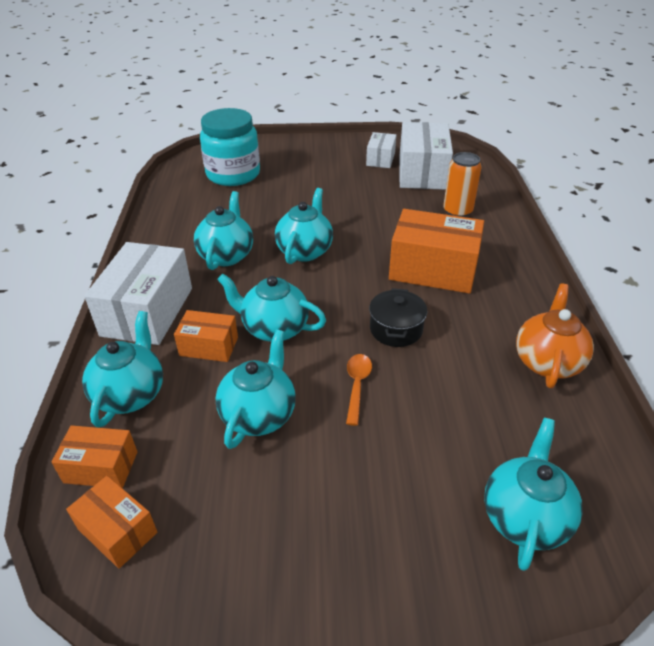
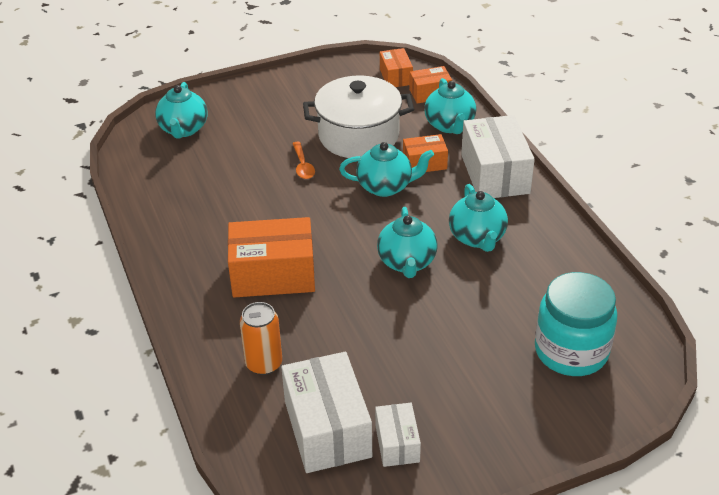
camera: 160 degrees right, 0 degrees up
orange box [66,476,157,569] -> orange box turned 60 degrees clockwise [380,48,413,87]
turquoise teapot [215,329,296,449] -> white pot [303,76,414,158]
black pot [369,288,427,347] -> none
orange teapot [516,284,594,388] -> none

